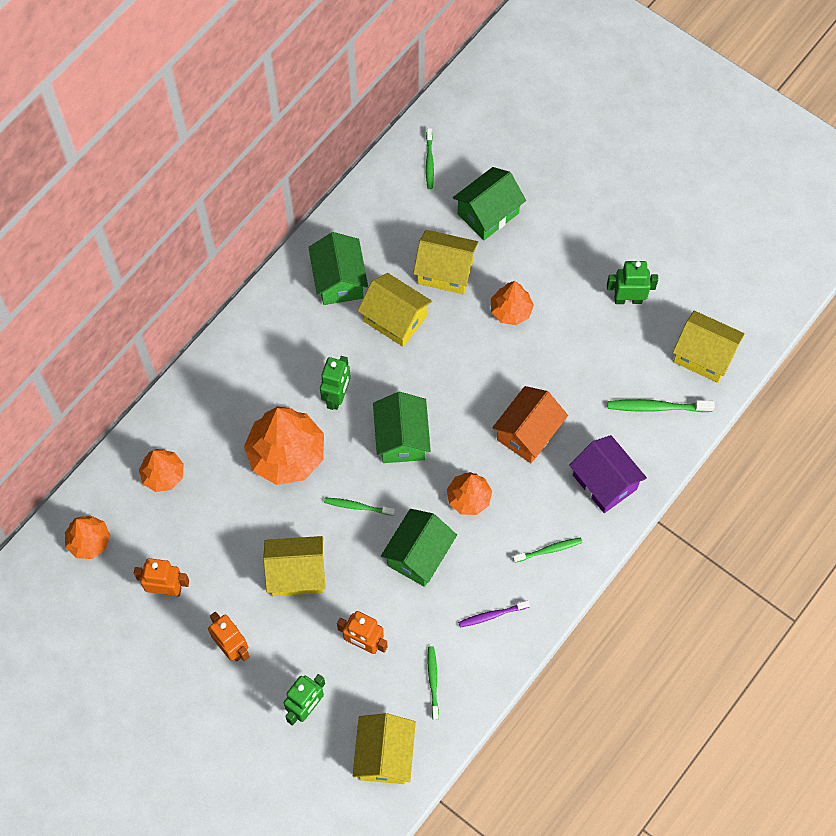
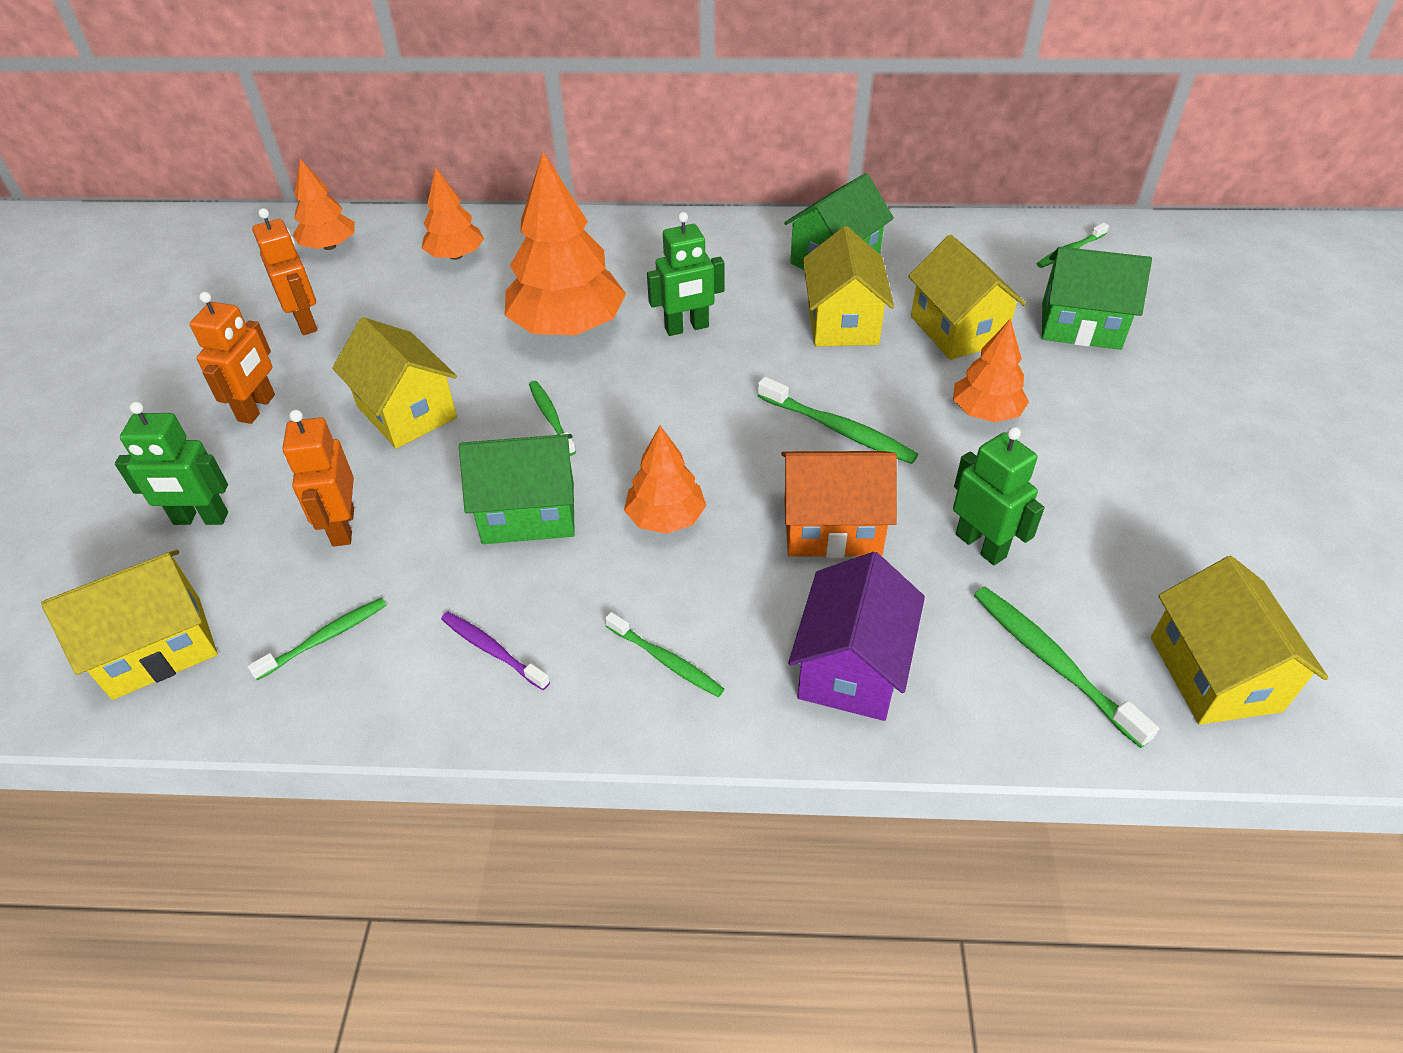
camera: 55 degrees right, 20 degrees down
green house [373,392,431,463] -> none
green robot [607,261,658,304] -> green robot moved to [953,427,1045,565]
none -> green toothbrush [758,377,918,464]

